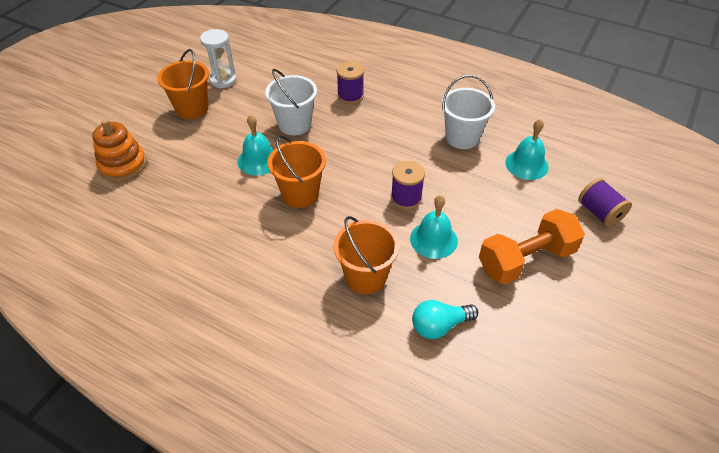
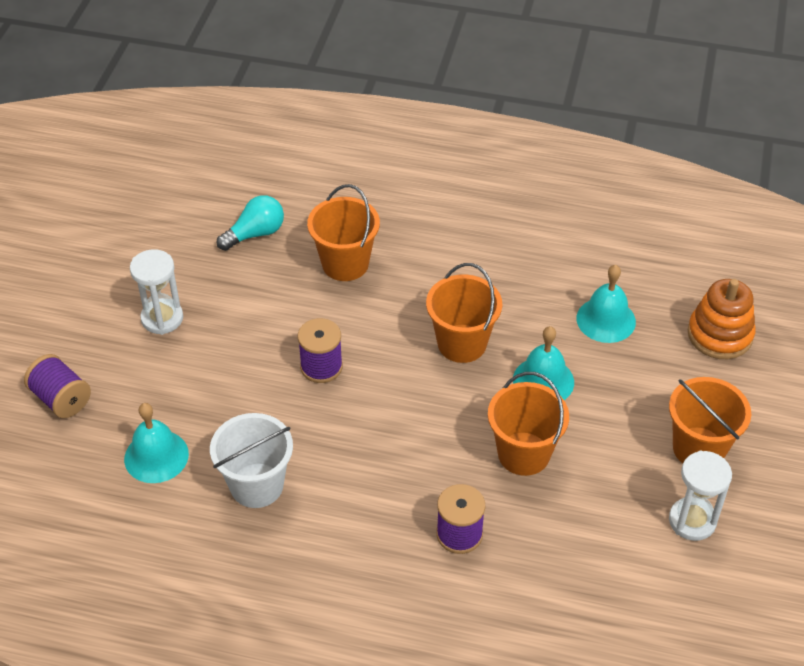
camera: 165 degrees right, 0 degrees up
white bucket [265,69,317,135] -> orange bucket [488,372,569,476]
turquoise bell [410,195,458,259] -> turquoise bell moved to [577,265,636,343]
orange dumbbell [479,209,585,285] -> white hourglass [130,249,183,335]

